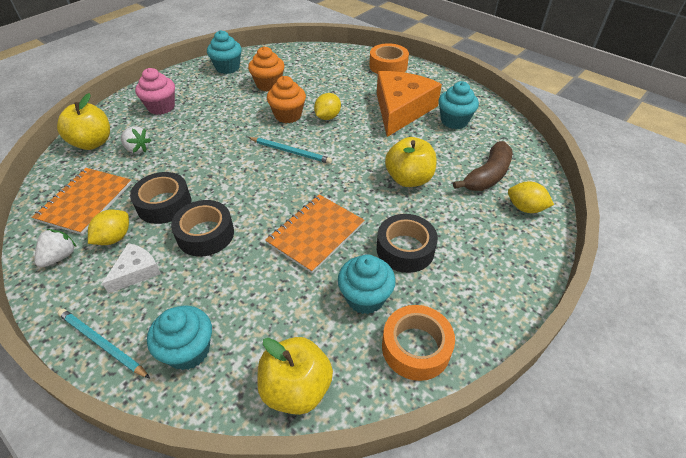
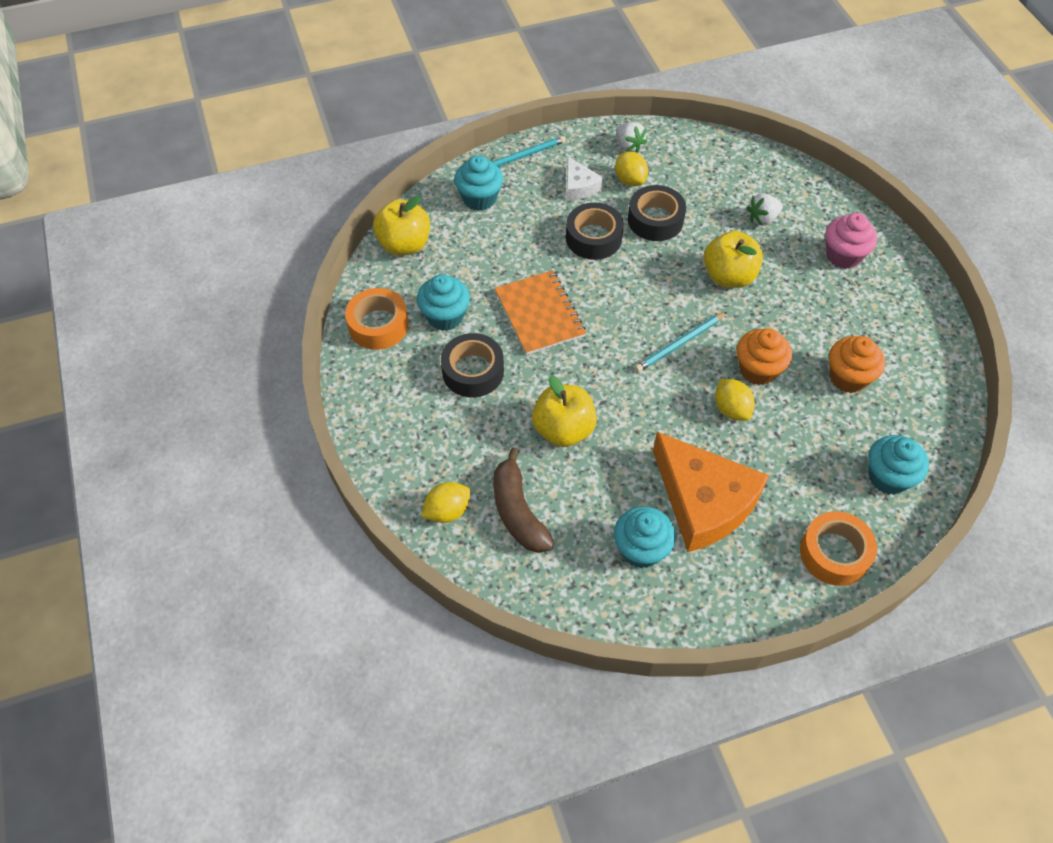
camera: 120 degrees right, 10 degrees up
orange notebook [32,168,132,235] -> none
yellow apple [57,93,110,150] -> yellow apple moved to [704,231,763,288]
turquoise cupcake [207,30,242,74] -> turquoise cupcake moved to [868,435,929,495]

